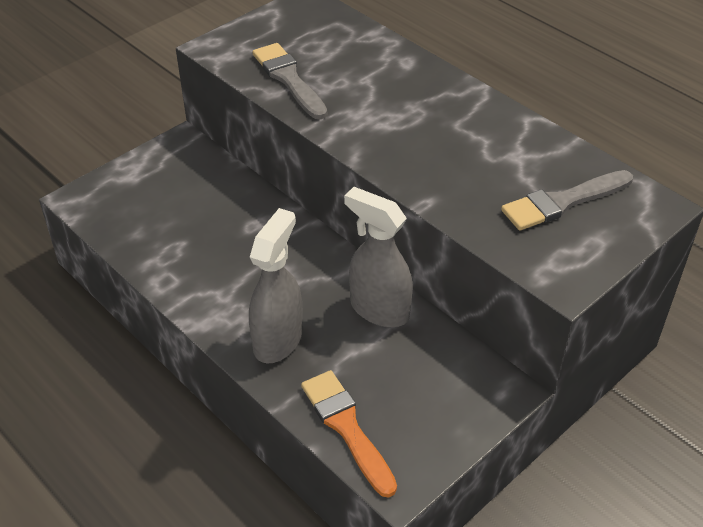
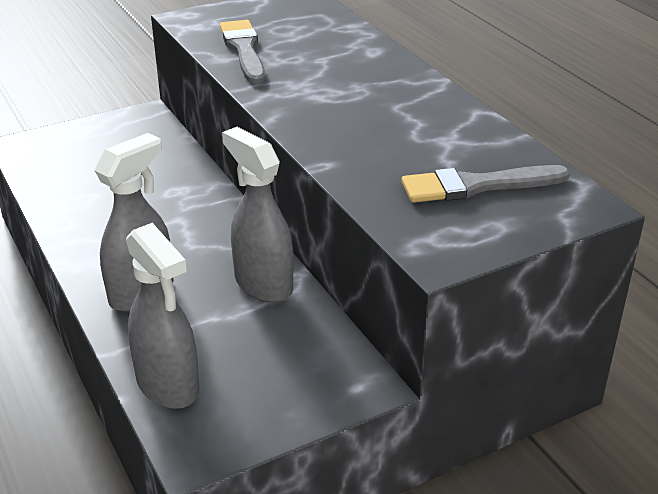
camera: 15 degrees right, 10 degrees down
orange brush [301,370,397,498] -> grey spray bottle [126,223,199,409]

